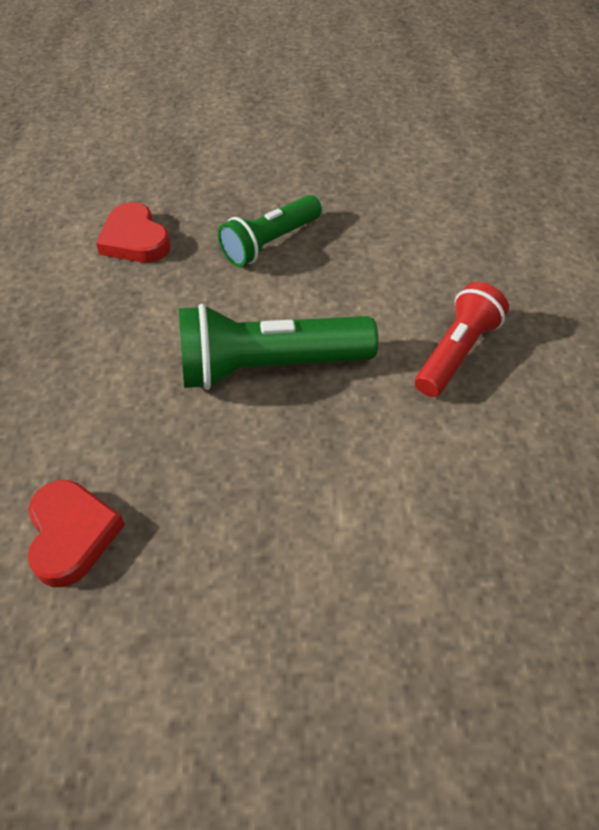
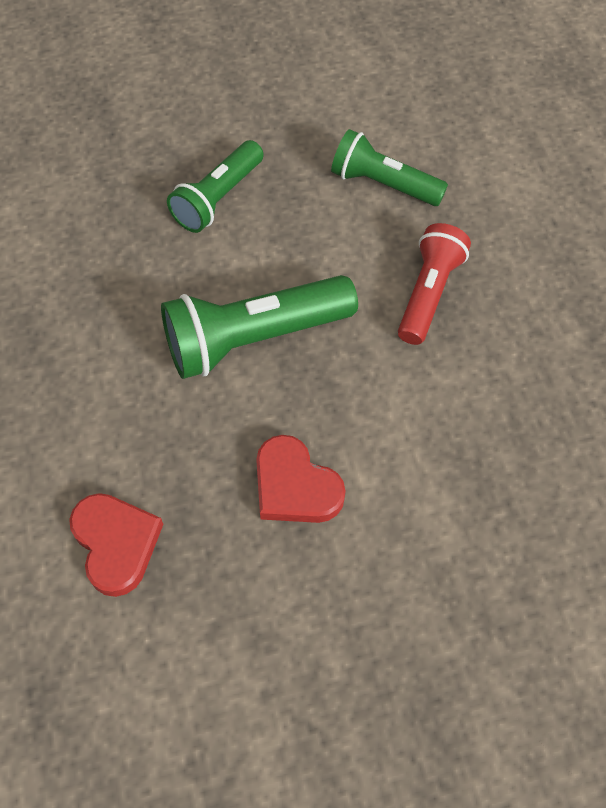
camera: 15 degrees left, 10 degrees up
red heart [96,202,171,263] -> red heart moved to [256,435,346,523]
none -> green flashlight [331,129,448,206]

